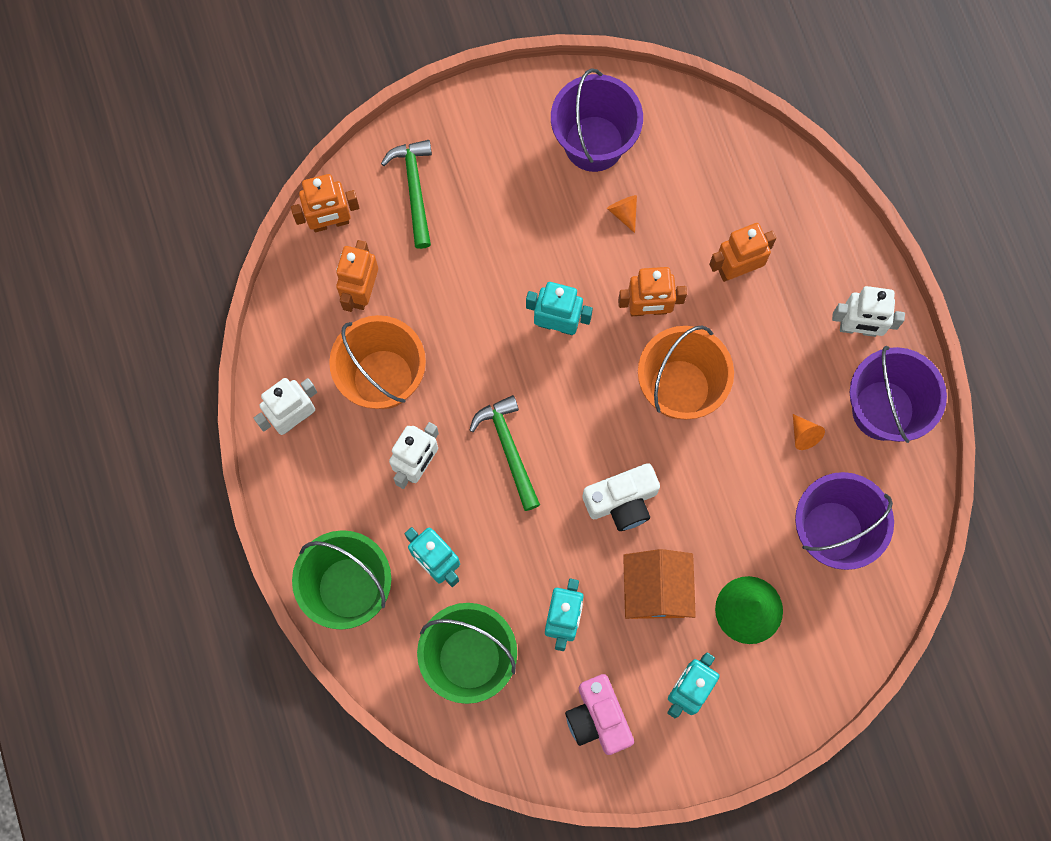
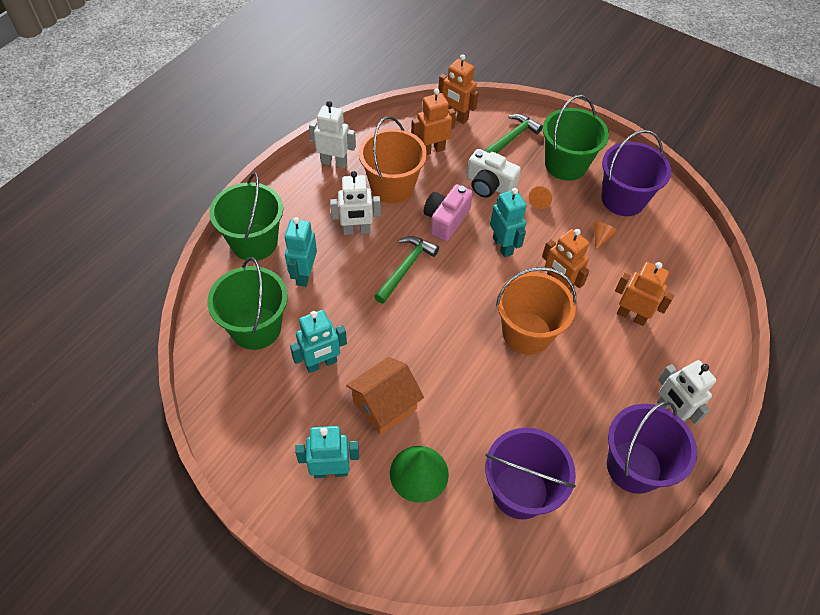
camera: 50 degrees right, 20 degrees down
pink camera [565,674,634,755] -> pink camera moved to [424,184,473,241]
white camera [582,463,660,531] -> white camera moved to [467,149,521,198]
orange cone [793,414,825,450] -> orange cone moved to [529,186,552,209]
none -> green bucket [543,95,609,181]

